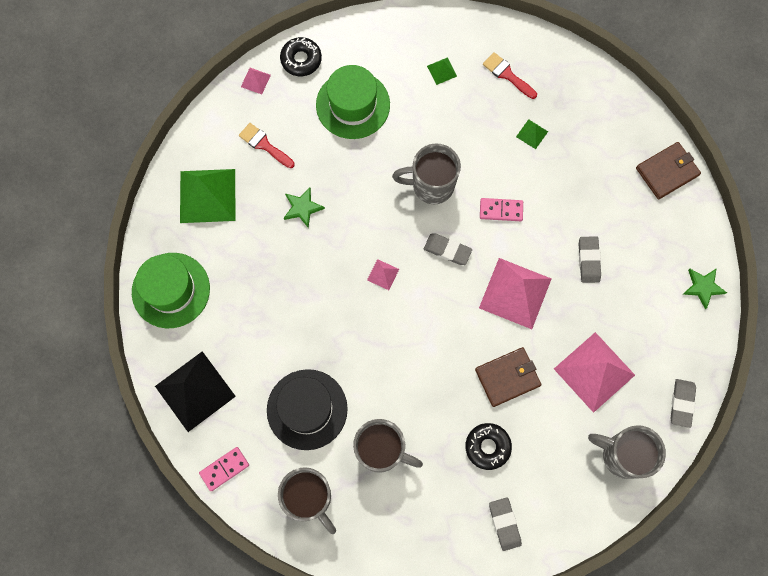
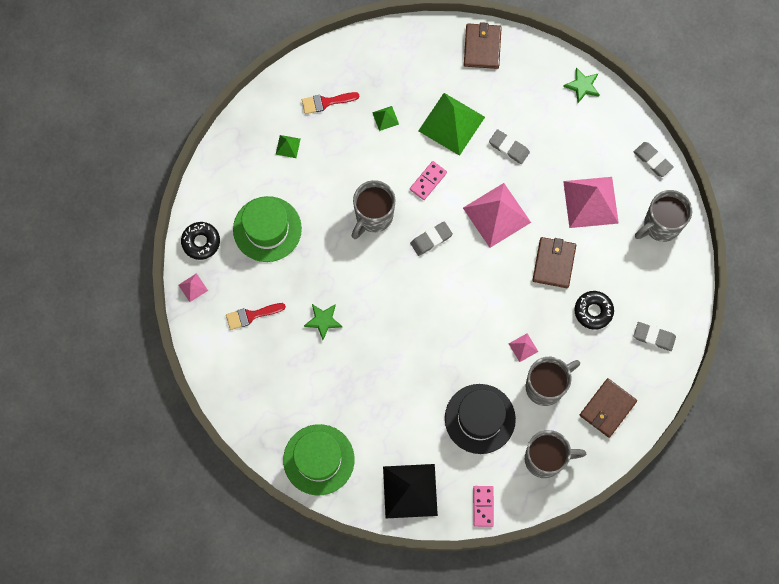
camera: 55 degrees left, 0 degrees up
green pyramid [180,169,235,223] -> green pyramid moved to [418,93,485,156]
pink pyramid [367,259,399,290] -> pink pyramid moved to [509,333,538,362]
none -> brown wallet [580,378,637,438]

